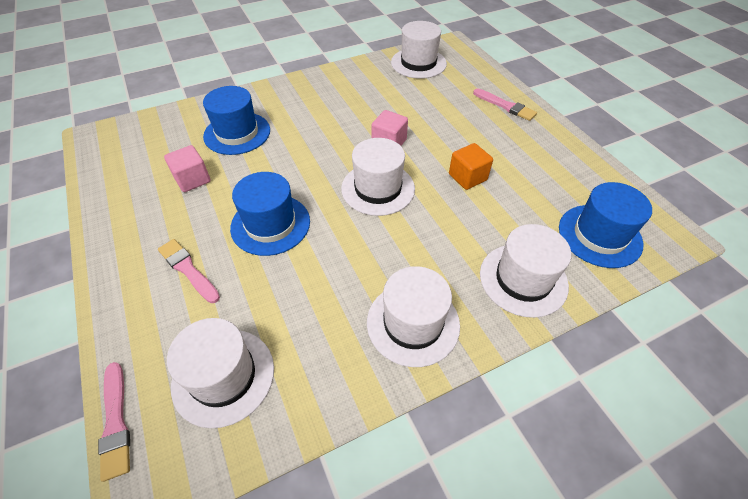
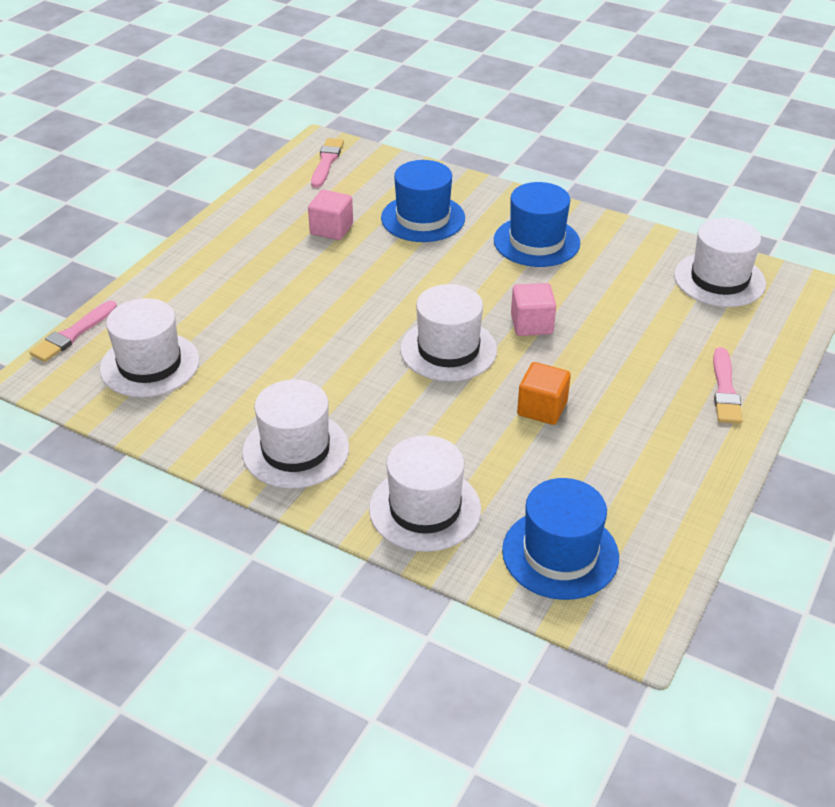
camera: 55 degrees right, 10 degrees down
pink brush [158,239,220,303] -> pink brush moved to [311,138,344,188]
blue hat [230,172,310,256] -> blue hat moved to [494,182,580,267]

